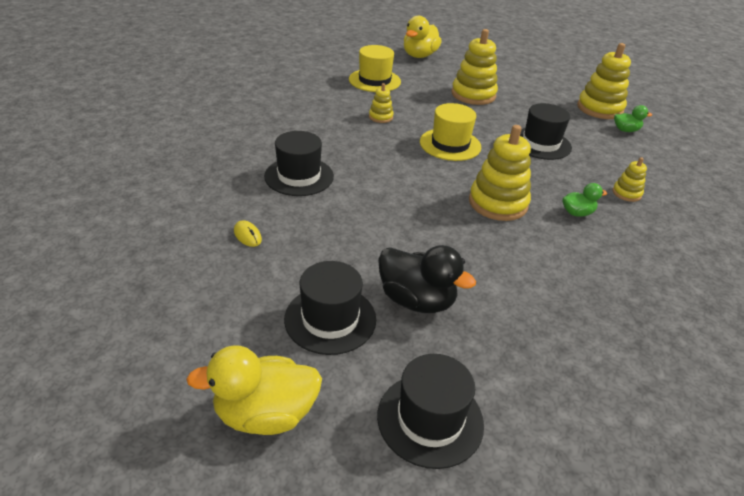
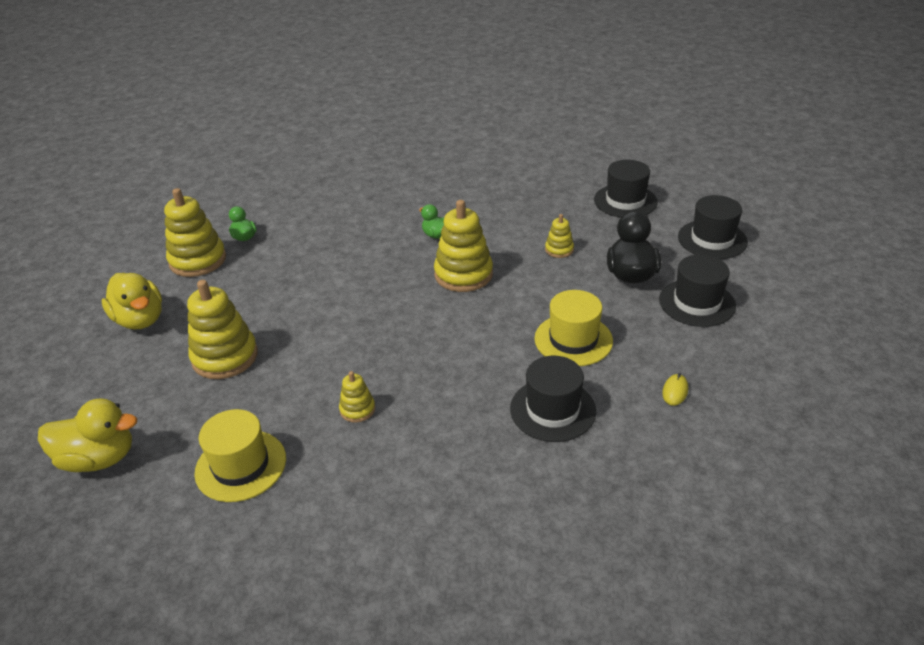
camera: 115 degrees left, 0 degrees up
yellow duck [186,345,322,435] -> yellow duck moved to [101,273,162,329]
yellow hat [420,103,481,161] -> yellow hat moved to [534,290,613,366]
black hat [520,103,572,160] -> black hat moved to [594,160,658,218]
yellow stacking toy [612,157,647,202] -> yellow stacking toy moved to [545,214,574,258]

